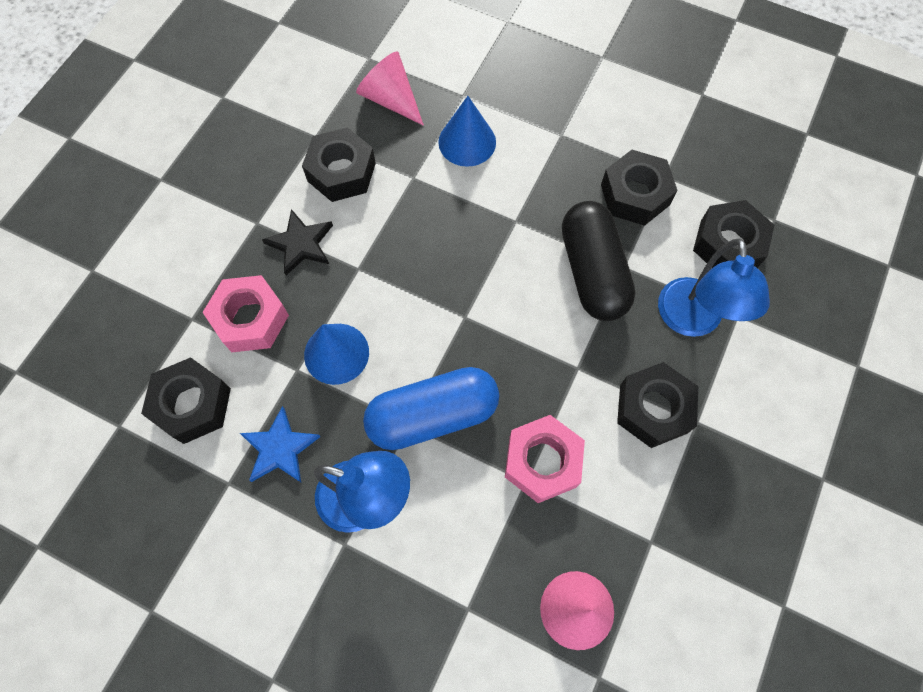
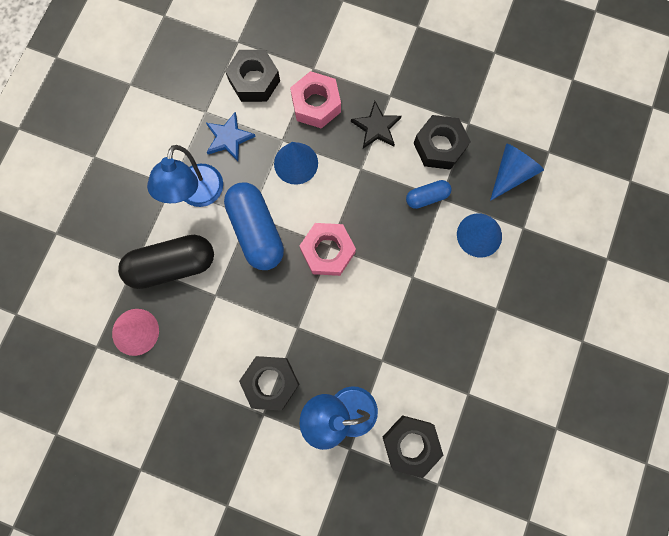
camera: 85 degrees right, 10 degrees up
pink cone [356,51,424,126] -> blue cone [490,143,544,201]
pink nut [505,415,585,503] -> pink nut moved to [300,223,356,276]
black capsule [562,201,636,321] -> black capsule moved to [118,235,214,289]
black nut [601,150,678,226] -> none
none -> blue capsule [406,180,451,209]

